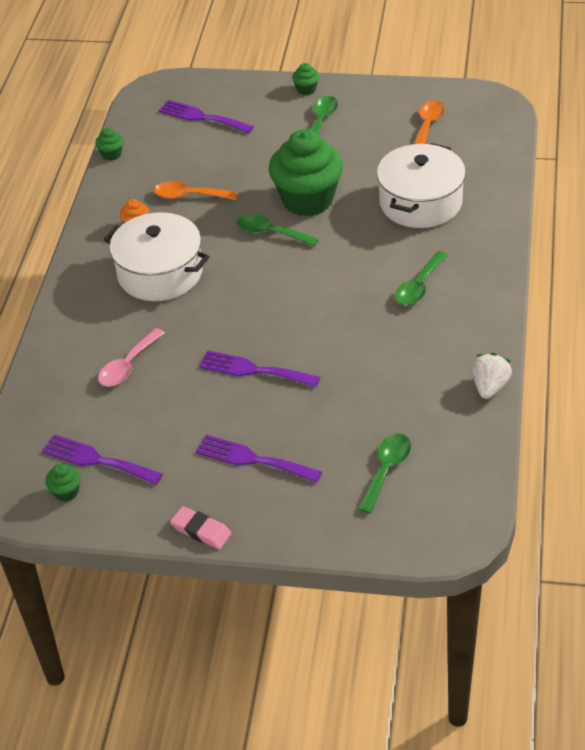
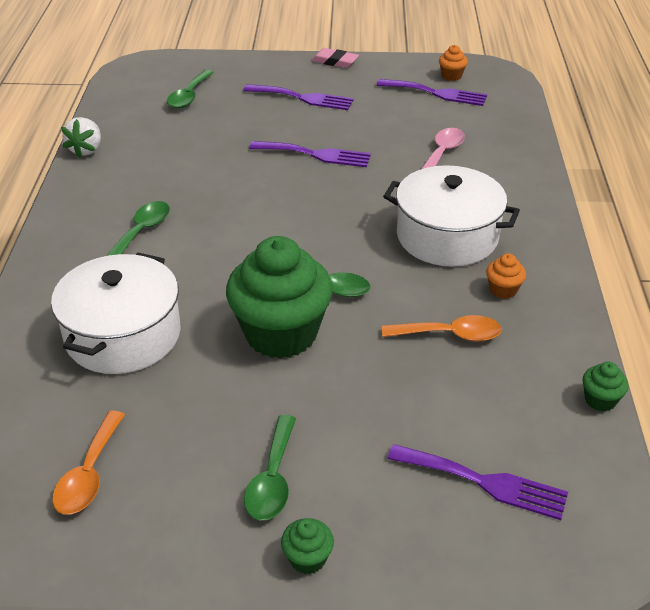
camera: 170 degrees right, 5 degrees down
green cupcake [45,464,81,502] -> orange cupcake [439,45,468,81]

